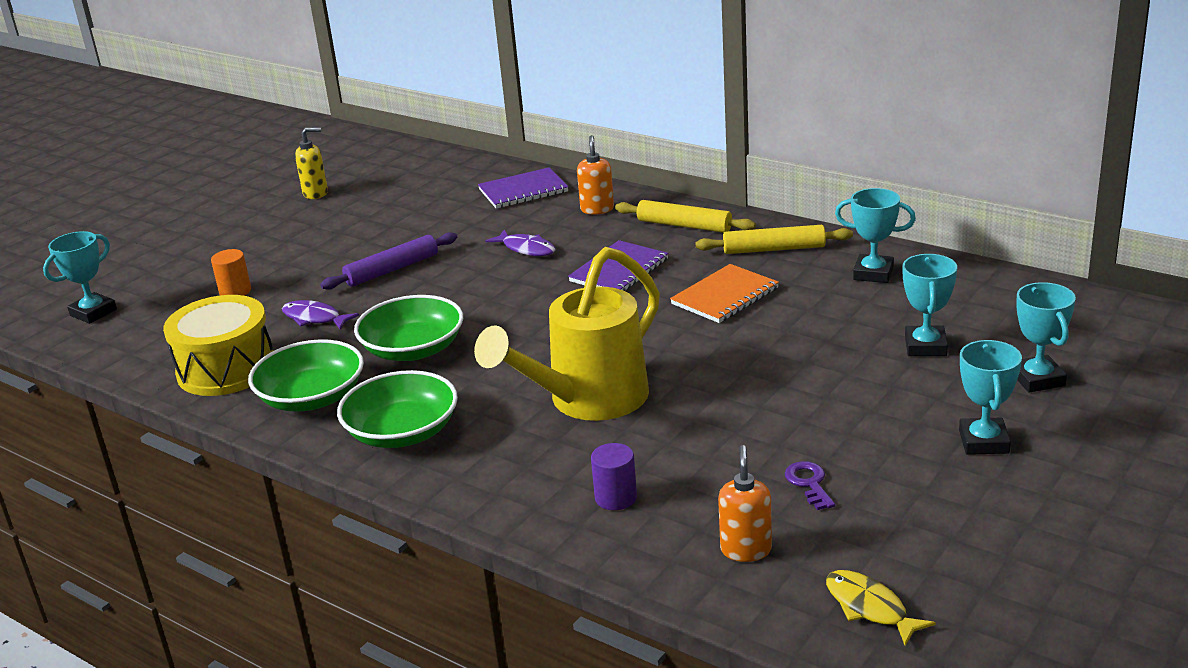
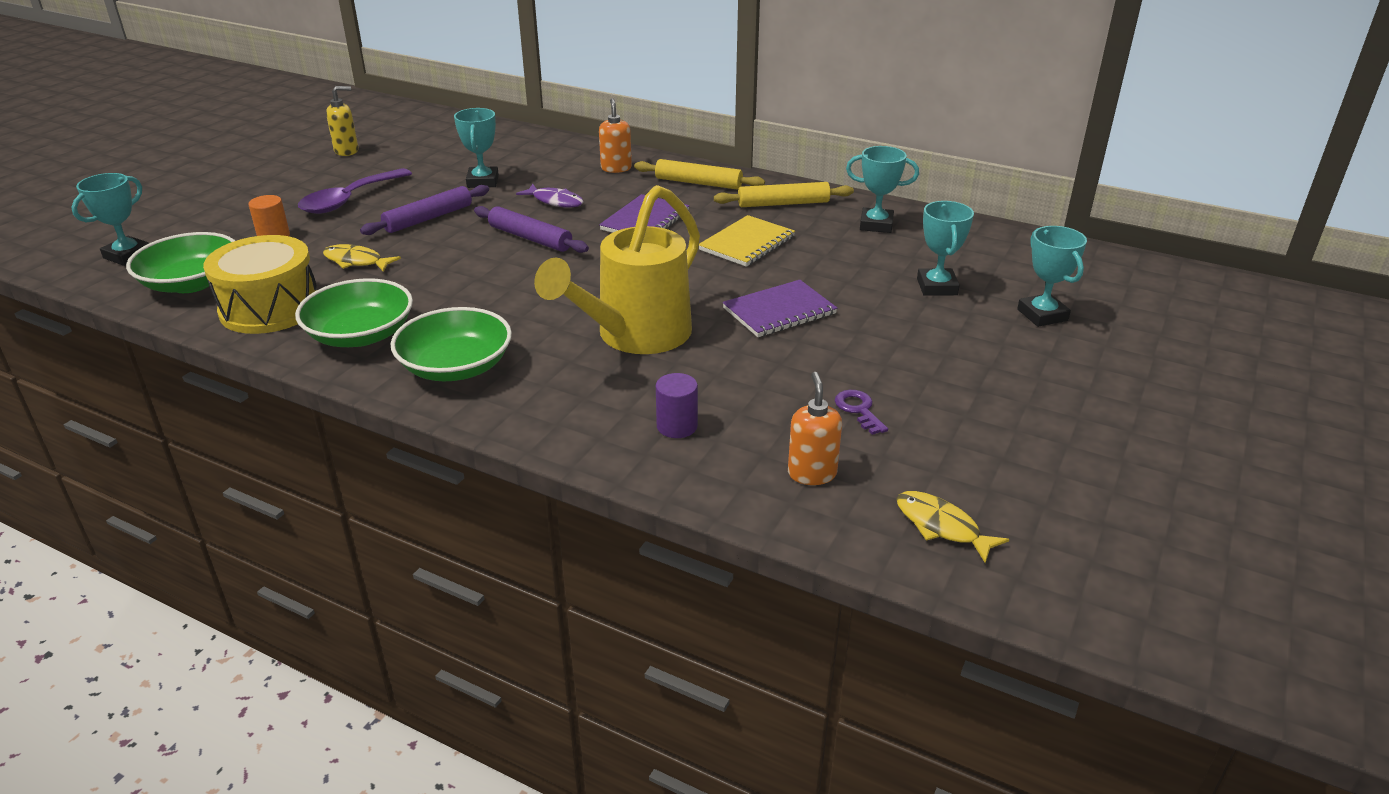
camera: 10 degrees left, 5 degrees up
purple fish [282,300,359,330] -> yellow fish [323,244,401,272]
green bowl [354,295,463,361] -> green bowl moved to [126,232,235,293]
purple notebook [478,167,568,209] -> purple notebook moved to [723,280,837,337]
orange notebook [670,264,779,323] -> yellow notebook [699,215,795,267]
turquoise trophy [959,340,1022,455] -> turquoise trophy moved to [454,108,499,188]
none -> purple spoon [298,168,412,214]
none -> purple rolling pin [474,206,589,253]

